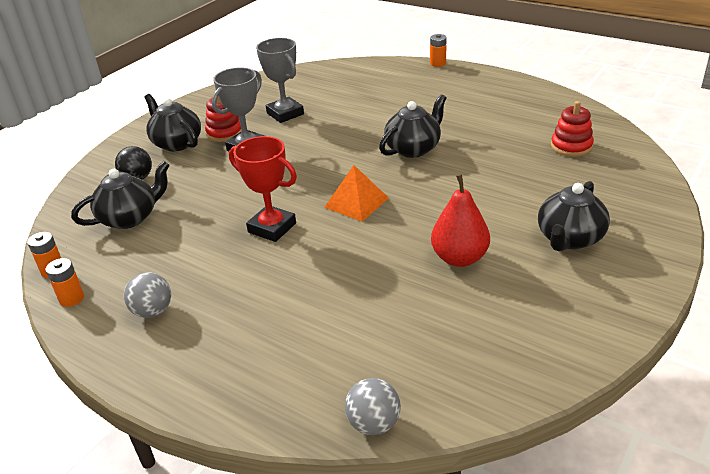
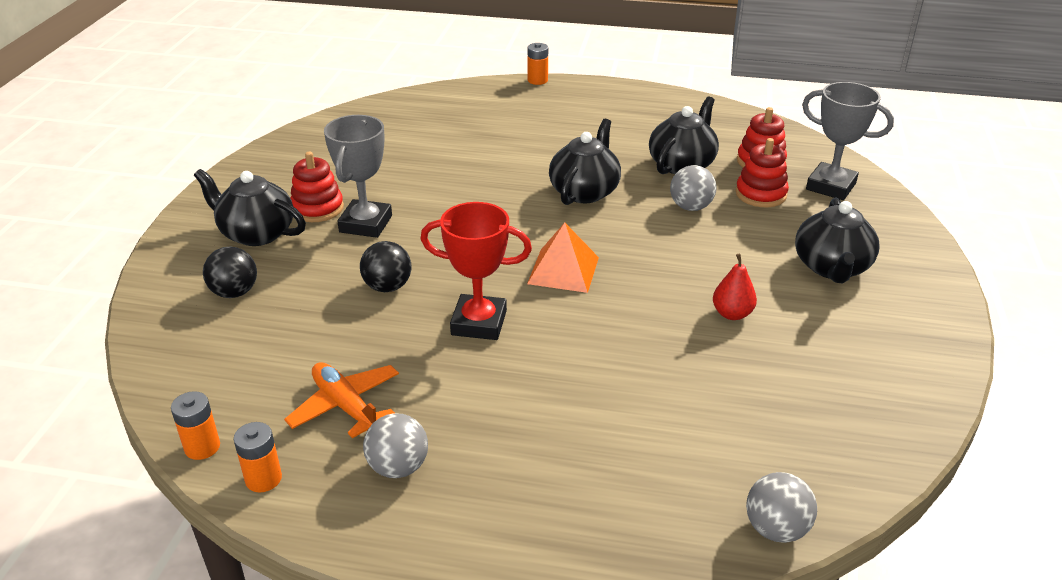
camera: 25 degrees left, 0 degrees up
black teapot [71,161,170,229] -> black teapot moved to [649,97,719,174]
grey trophy [256,38,304,123] -> grey trophy moved to [802,82,894,200]
red pear [431,174,490,267] -> red pear [713,253,757,320], size x0.61
none -> orange plane [284,362,399,438]
none -> black ball [360,241,412,292]
none -> grey ball [670,165,716,211]
none -> red stacking toy [736,138,789,207]

